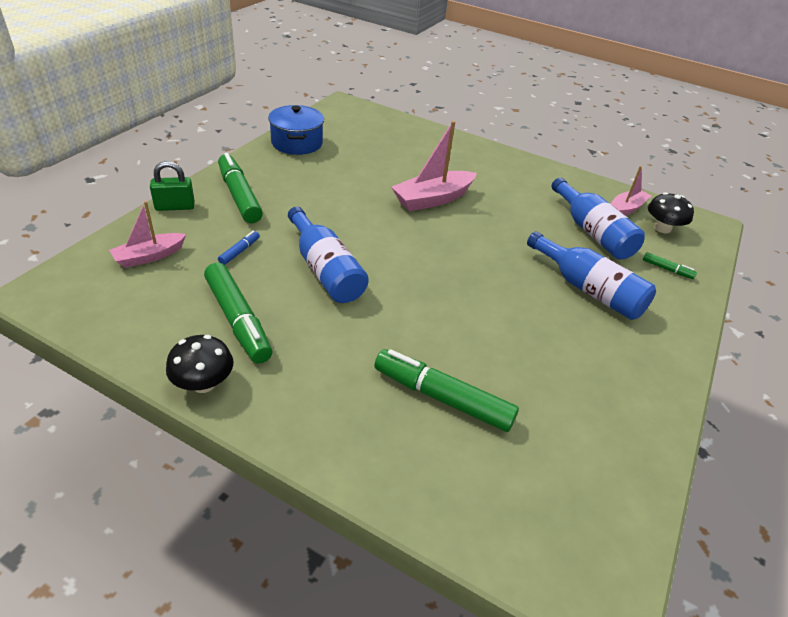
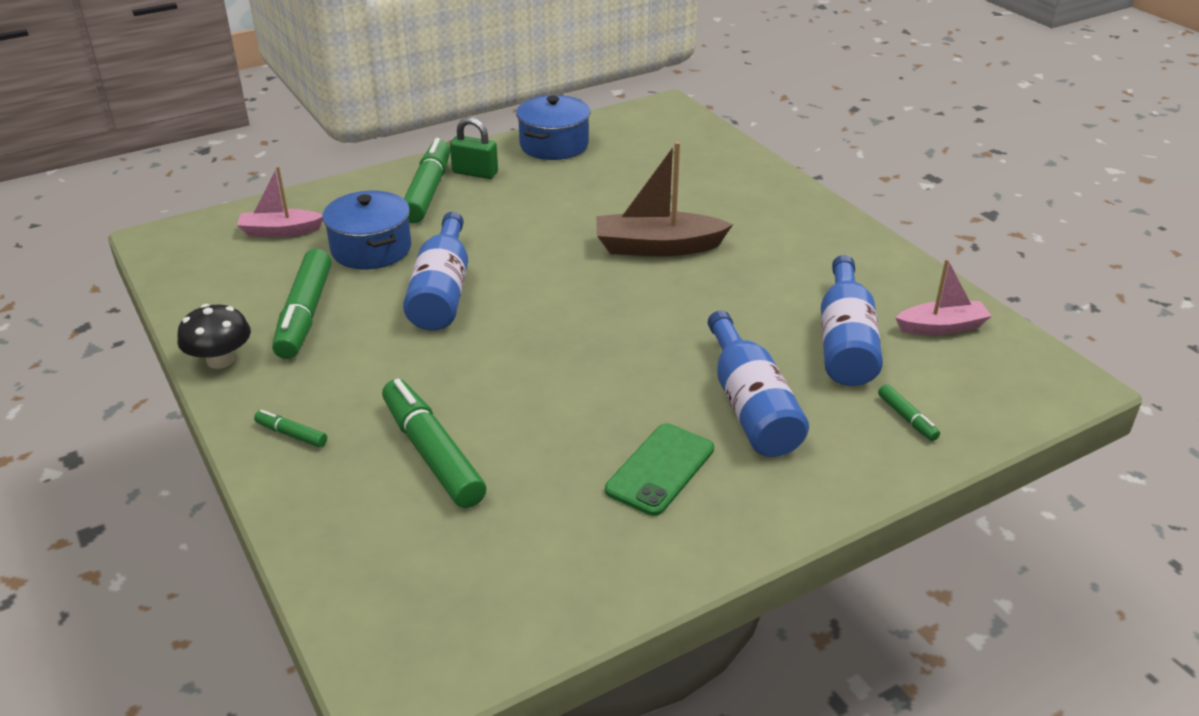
camera: 35 degrees right, 5 degrees down
green padlock [150,161,195,211] -> green padlock moved to [450,117,498,179]
blue marker [218,231,260,265] -> blue pot [322,191,411,269]
pink boat [391,121,477,211] -> brown boat [596,142,733,256]
black mushroom [648,192,694,234] -> none
none -> green marker [254,410,327,447]
none -> green phone [605,423,714,516]

